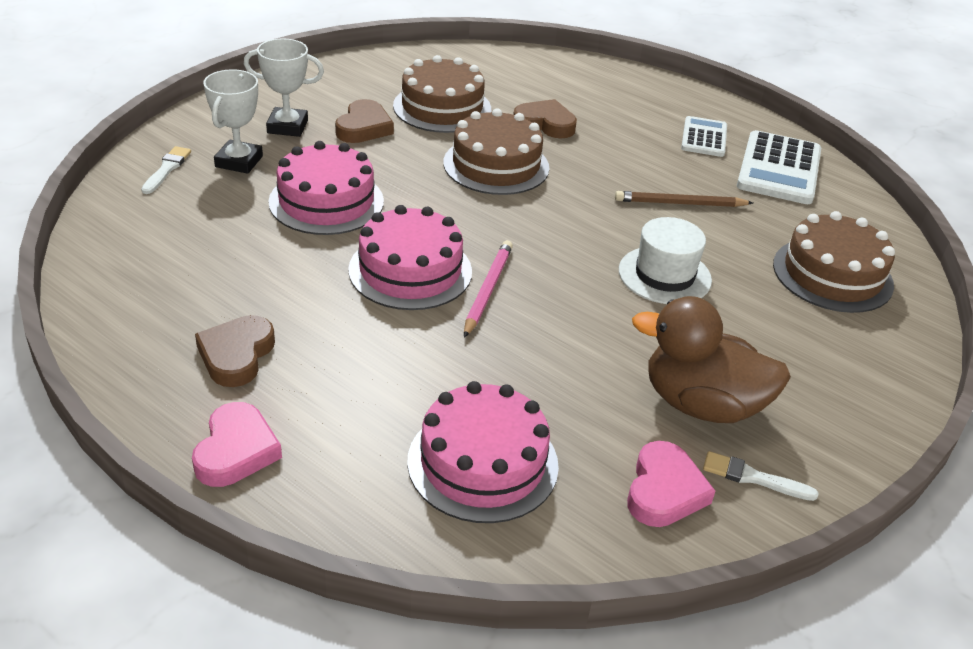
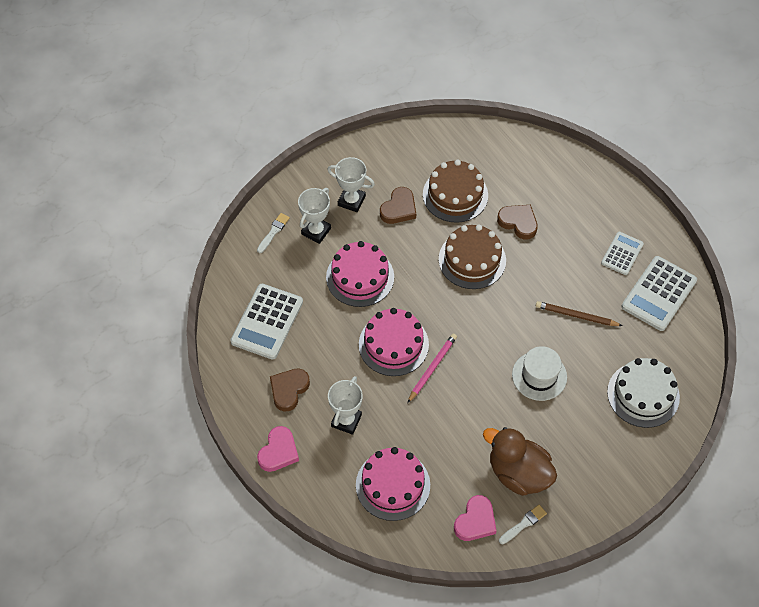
camera: 20 degrees right, 20 degrees up
white brush [703,451,818,501] -> white brush turned 105 degrees clockwise [499,505,547,544]
brown cake [773,211,895,313] -> white cake [607,358,680,428]
none -> white calculator [230,284,303,360]
none -> white trophy [328,376,363,435]

